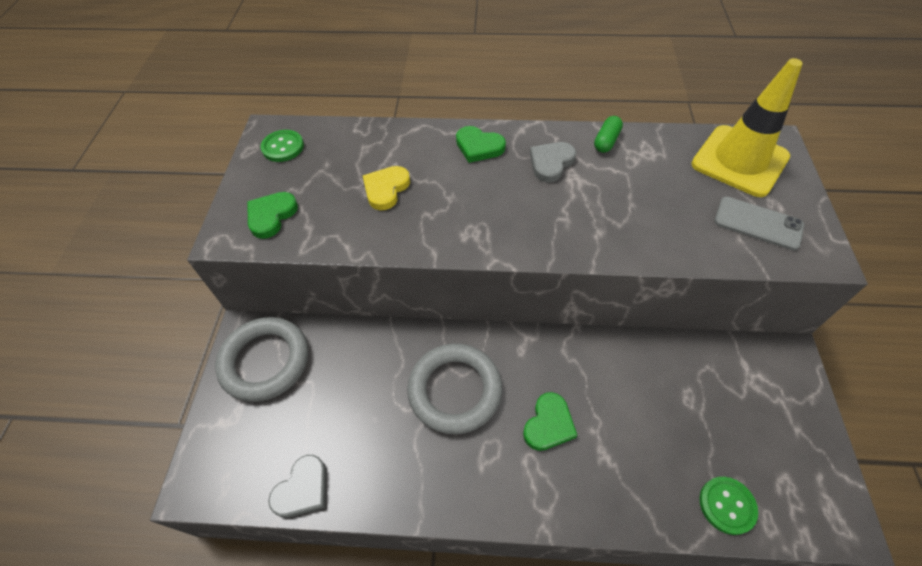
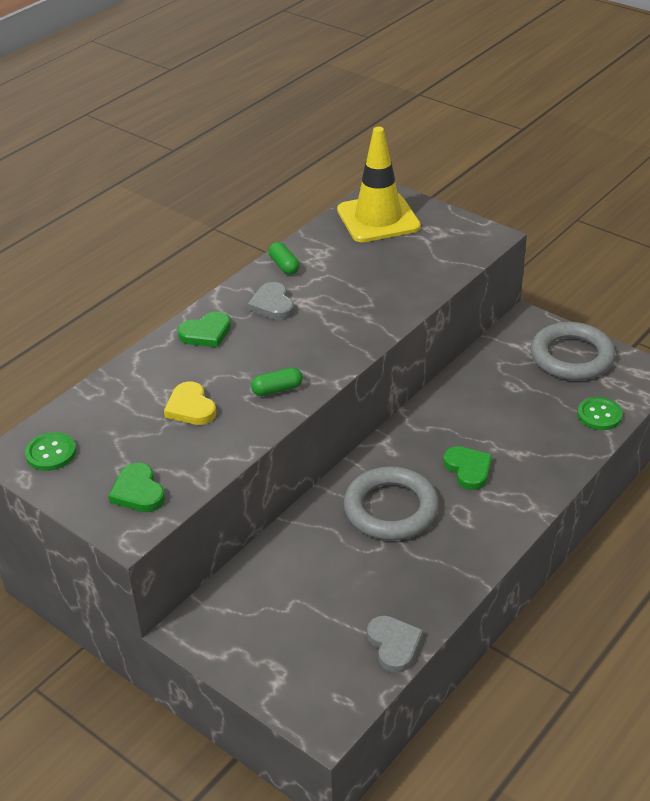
camera: 55 degrees left, 15 degrees down
grey ring [215,317,308,402] -> grey ring moved to [531,322,615,380]
grey phone [714,197,804,250] -> none
none -> green capsule [251,367,303,396]

